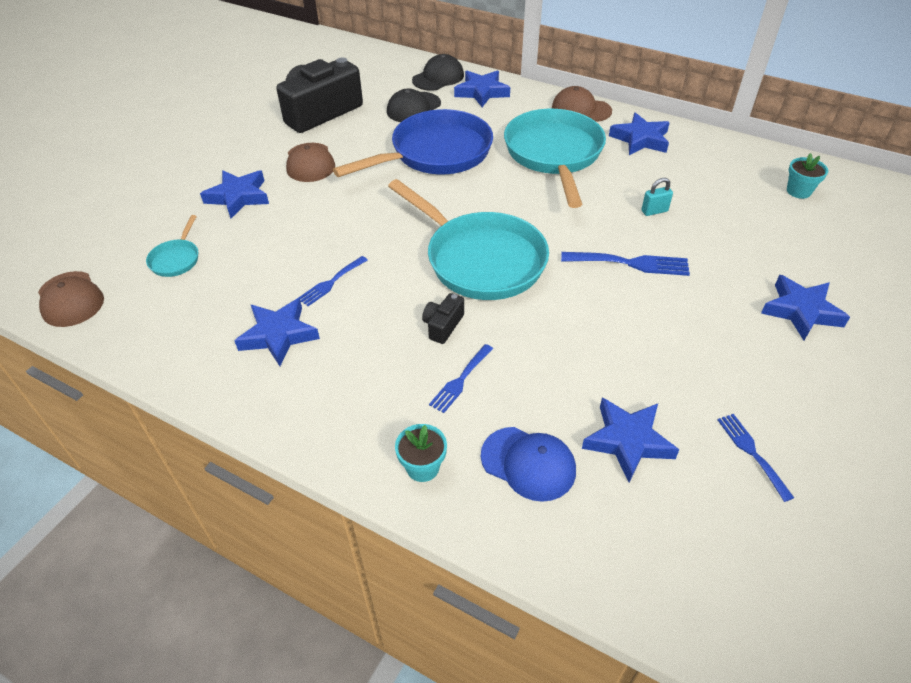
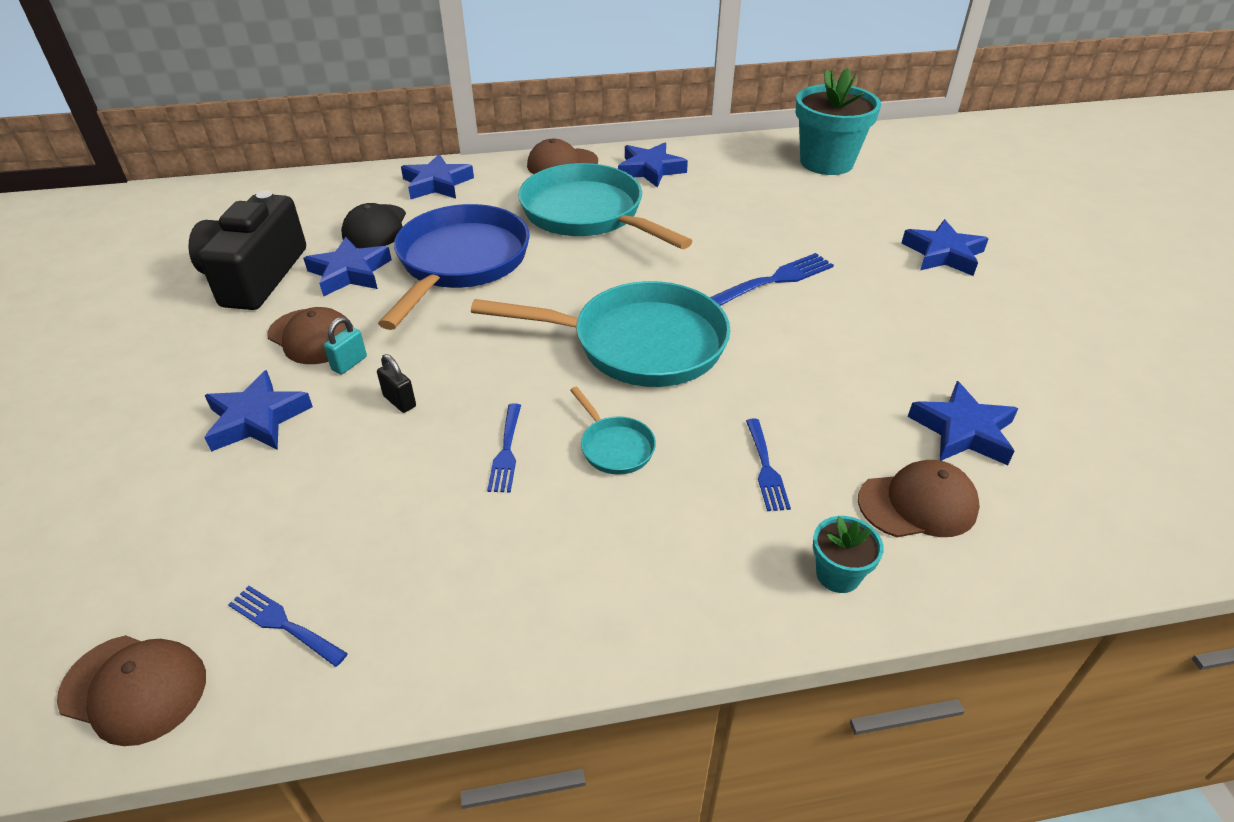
camera: 40 degrees left, 5 degrees down
turquoise pan [146,215,198,277] -> turquoise pan moved to [570,387,656,475]
blue star [235,298,320,366] -> blue star moved to [303,237,392,297]
black cap [412,54,464,91] -> none
black camera [422,293,464,344] -> none
blue cap [481,427,576,502] -> brown cap [858,460,980,537]
turquoise padlock [641,178,673,216] -> turquoise padlock moved to [324,317,367,375]
blue fork [717,414,794,502] -> blue fork moved to [228,586,348,667]
turquoise flower pot [787,153,828,199] -> turquoise flower pot [795,68,881,175], size x2.16
none -> black padlock [377,354,416,413]

